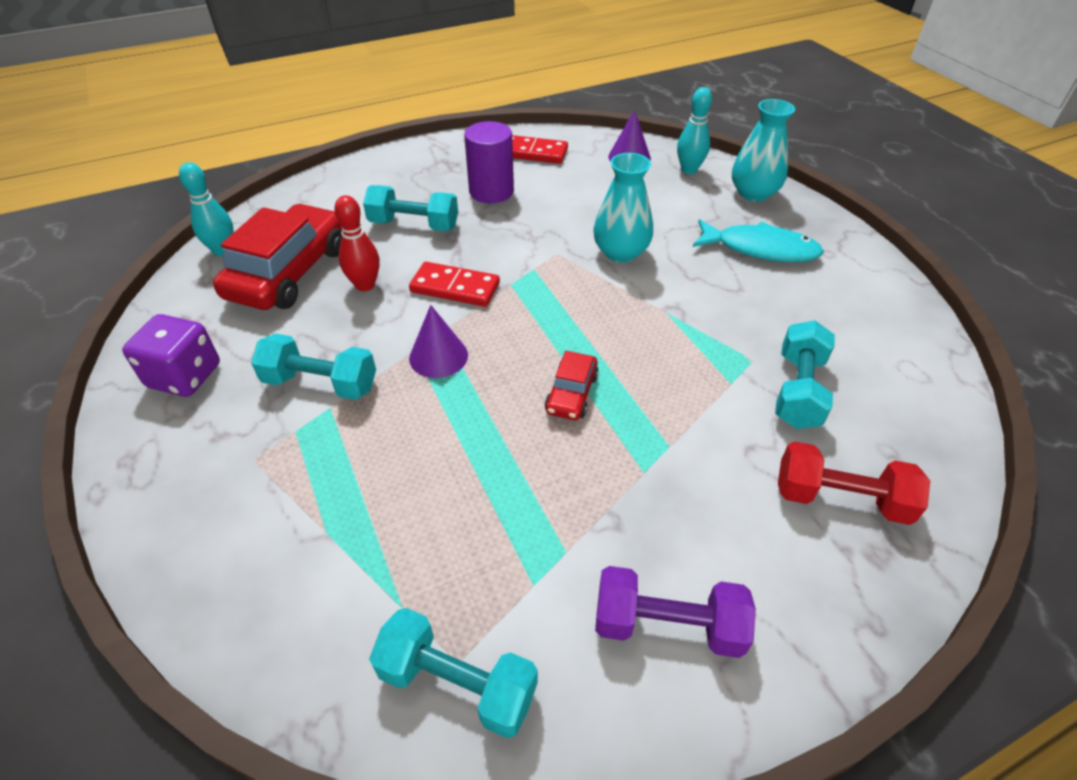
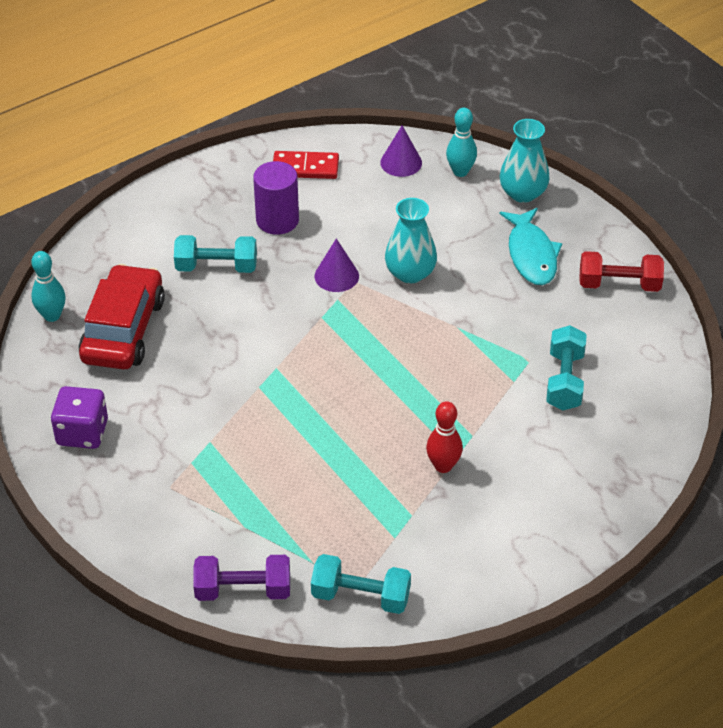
camera: 10 degrees left, 0 degrees up
turquoise dumbbell [251,334,376,400] -> none
red bowling pin [334,195,380,291] -> red bowling pin moved to [426,401,463,473]
red domino [409,262,500,307] -> none
purple cone [409,305,468,378] -> purple cone moved to [314,239,359,292]
red car [545,351,599,420] -> none
purple dumbbell [595,566,756,658] -> purple dumbbell moved to [193,555,290,601]
turquoise fish [693,219,824,262] -> turquoise fish turned 75 degrees clockwise [499,208,562,285]
red dumbbell [778,441,930,525] -> red dumbbell moved to [579,251,664,292]

